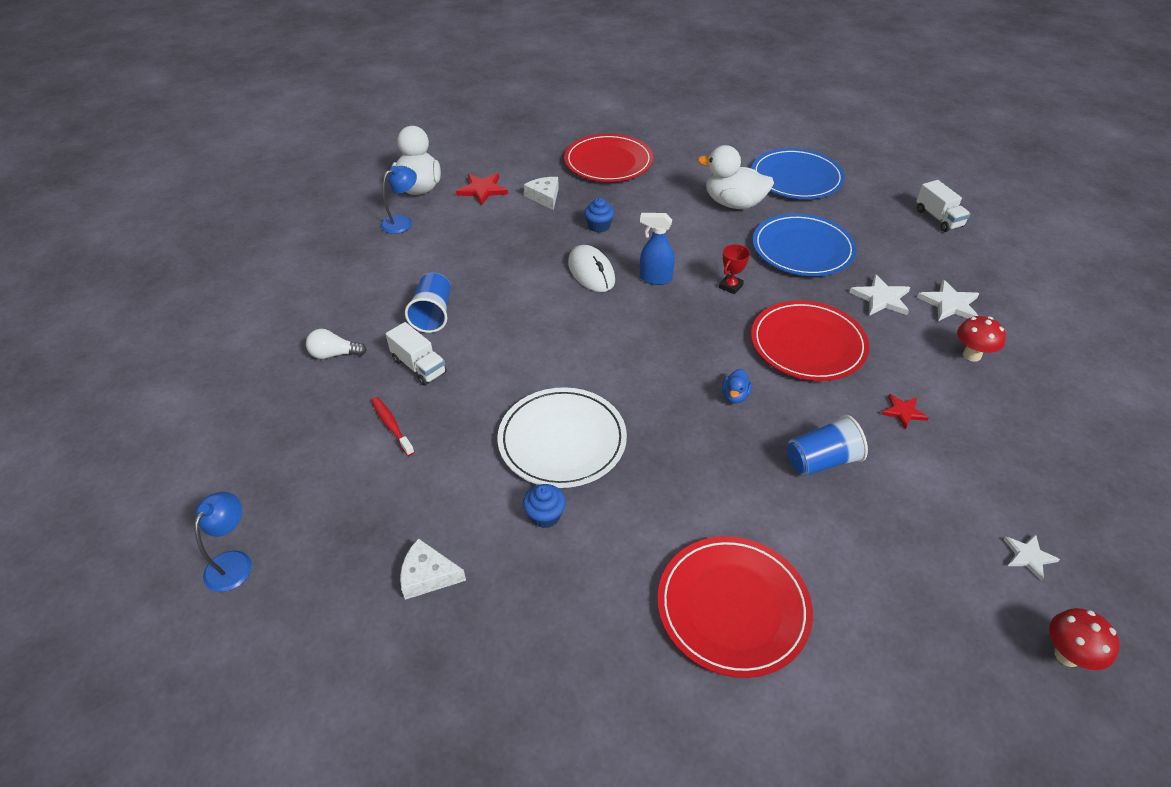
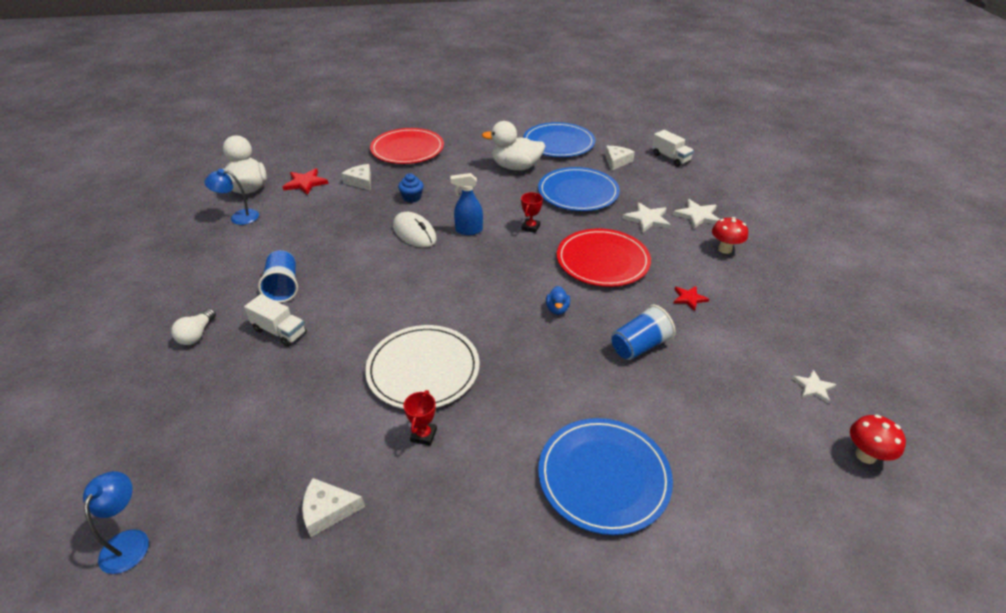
camera: 15 degrees left, 5 degrees down
white light bulb [306,329,367,359] -> white light bulb turned 60 degrees counterclockwise [171,309,216,345]
red toothbrush [371,397,414,456] -> none
blue lamp [381,166,417,234] -> blue lamp turned 120 degrees counterclockwise [205,169,259,225]
blue cupcake [523,484,566,528] -> red trophy [404,390,437,446]
red plate [658,536,813,678] -> blue plate [538,418,673,535]
none -> white cheese [605,146,635,171]

